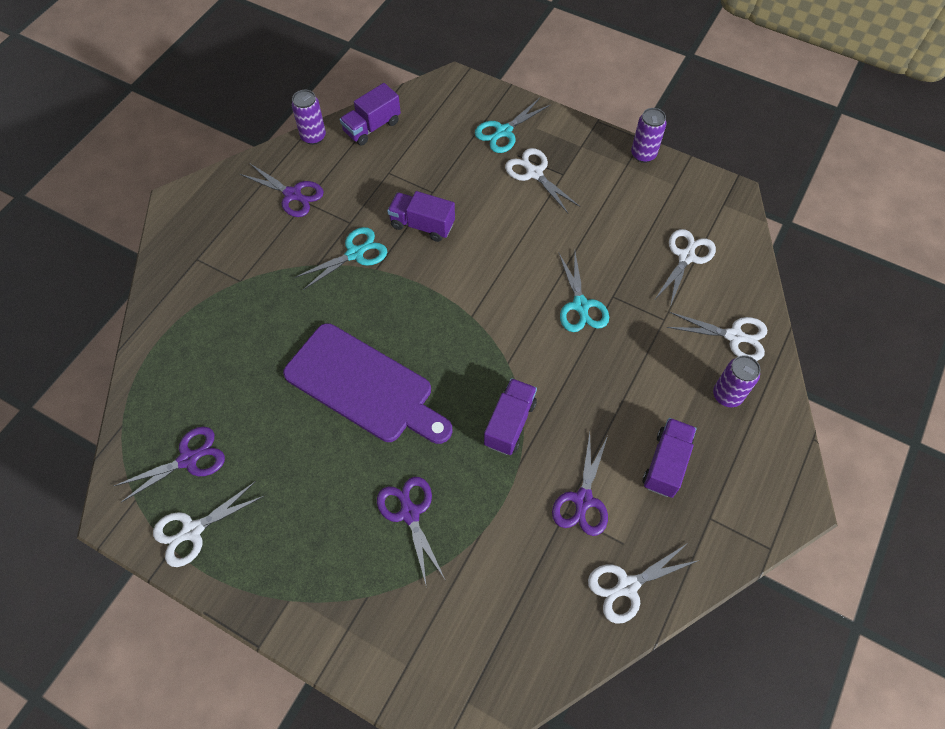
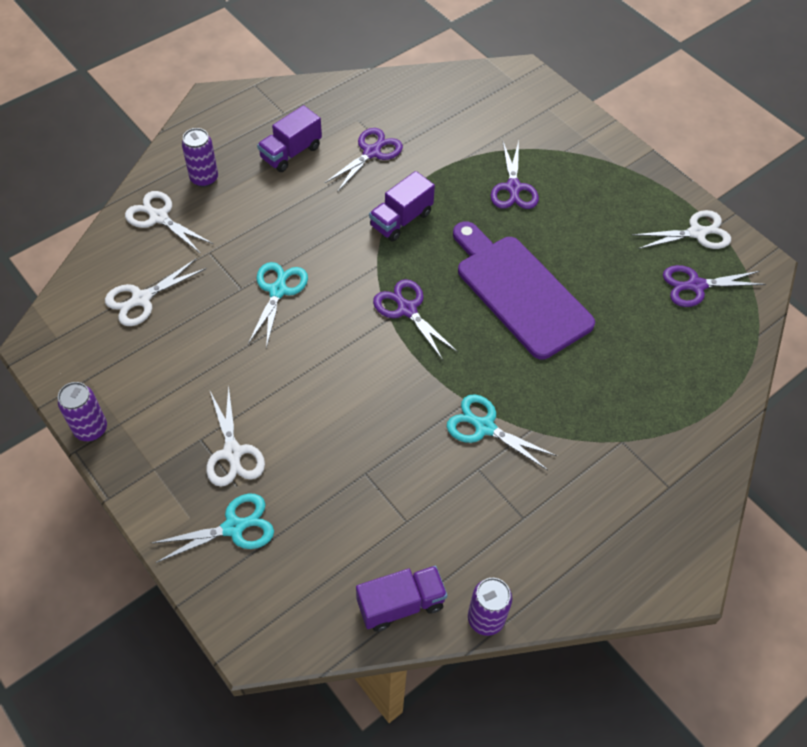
camera: 160 degrees left, 5 degrees down
purple scissors [240,163,324,217] -> purple scissors moved to [373,279,458,360]
turquoise scissors [295,227,387,290] -> turquoise scissors turned 45 degrees clockwise [447,394,557,470]
purple truck [387,191,455,242] -> none
white scissors [588,543,699,624] -> none

